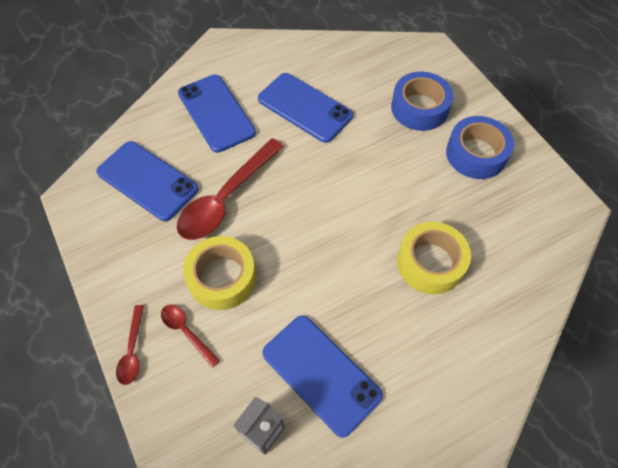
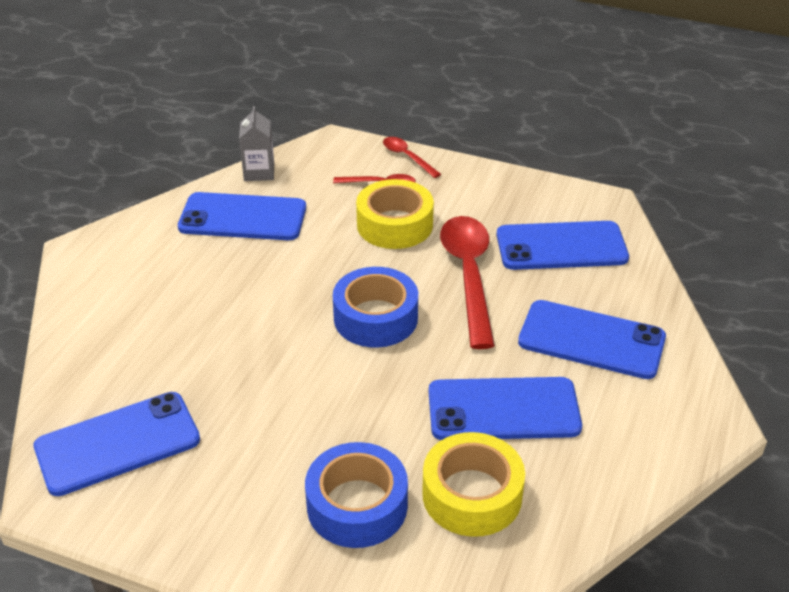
camera: 140 degrees right, 20 degrees down
yellow tape [397,222,471,294] -> yellow tape moved to [422,432,525,537]
blue tape [446,116,514,179] -> blue tape moved to [333,267,418,348]
none -> blue phone [33,392,200,496]

